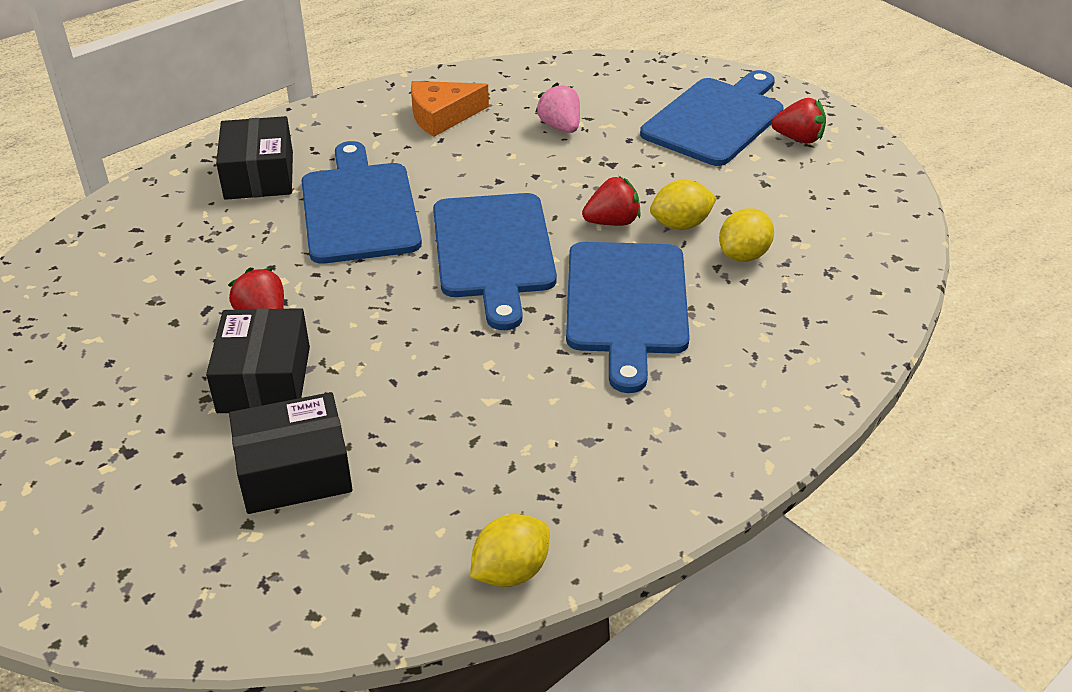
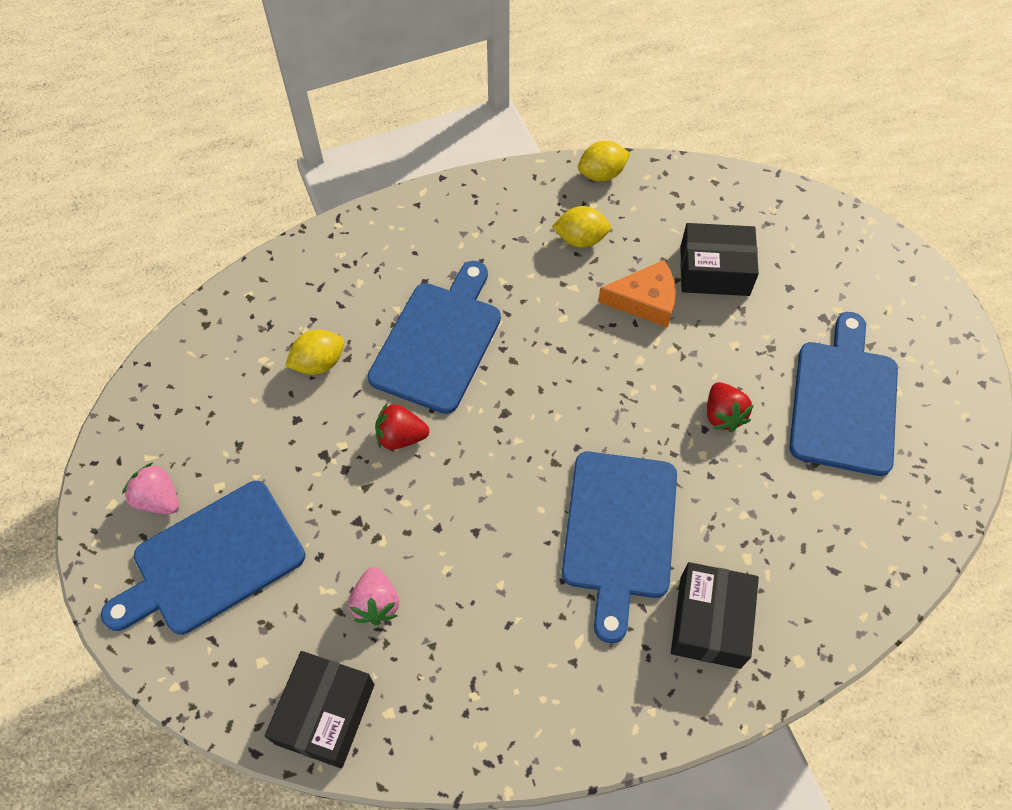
camera: 160 degrees left, 20 degrees up
black box [206,308,310,413] -> black box moved to [265,651,375,768]
orange cheese [411,81,489,137] -> orange cheese moved to [598,260,676,328]
blue cutting board [433,193,557,330] -> blue cutting board moved to [789,312,898,476]
yellow lemon [650,179,717,230] -> yellow lemon moved to [552,206,611,248]
red strawberry [771,98,826,144] -> pink strawberry [122,462,179,514]

